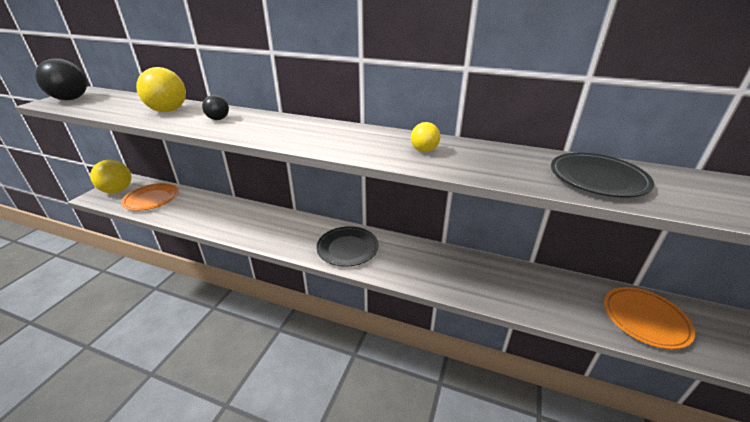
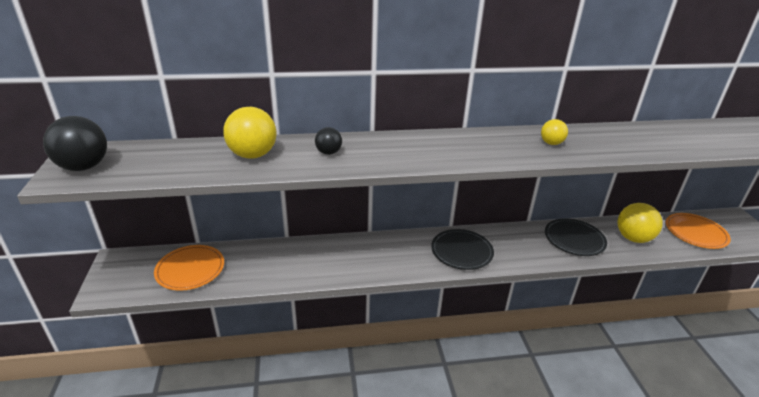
camera: 30 degrees left, 0 degrees up
yellow ball [90,160,131,194] -> yellow ball moved to [617,203,663,243]
black plate [551,153,654,197] -> black plate moved to [545,218,607,256]

